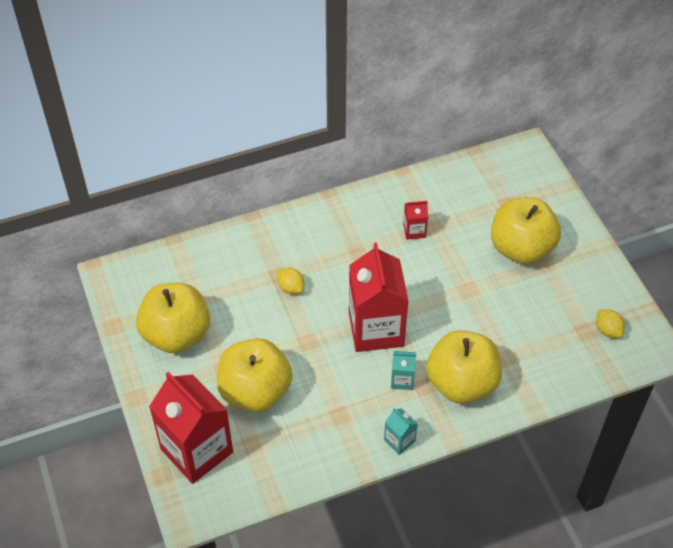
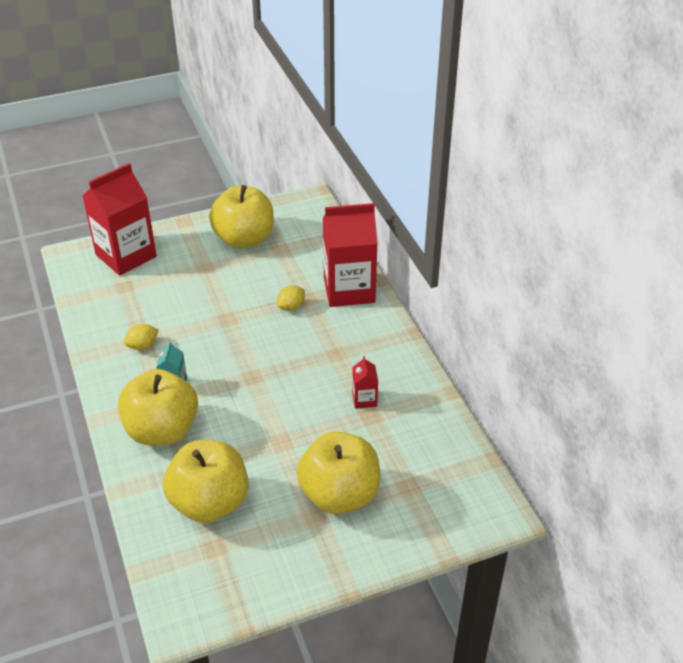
camera: 90 degrees right, 10 degrees down
yellow apple [217,338,292,412] -> yellow apple moved to [163,440,249,523]
red carton [349,243,409,352] -> red carton moved to [323,203,378,307]
turquoise carton [384,408,418,455] -> none
yellow lemon [596,309,625,338] -> yellow lemon moved to [124,324,159,350]

